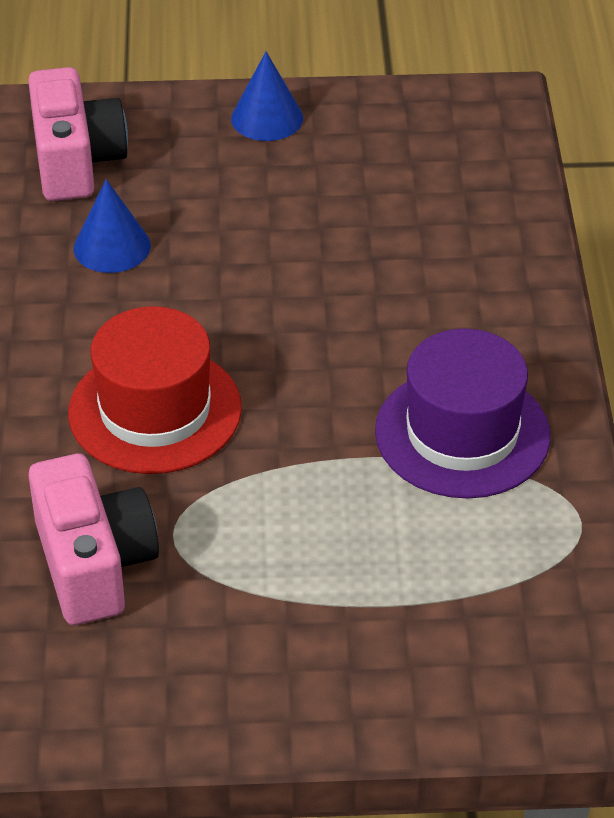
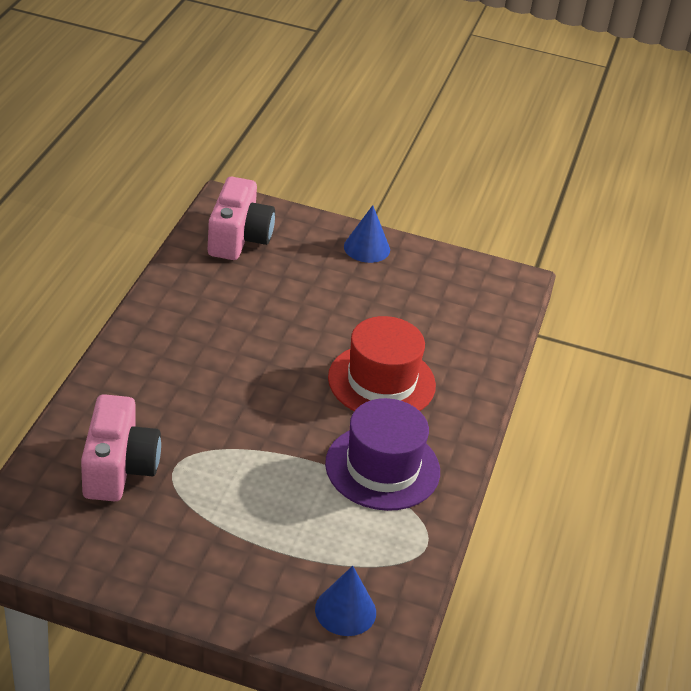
camera: 15 degrees right, 5 degrees down
red hat [68,306,242,474] -> red hat moved to [328,316,436,411]
blue cone [74,179,151,273] -> blue cone moved to [315,566,376,636]

